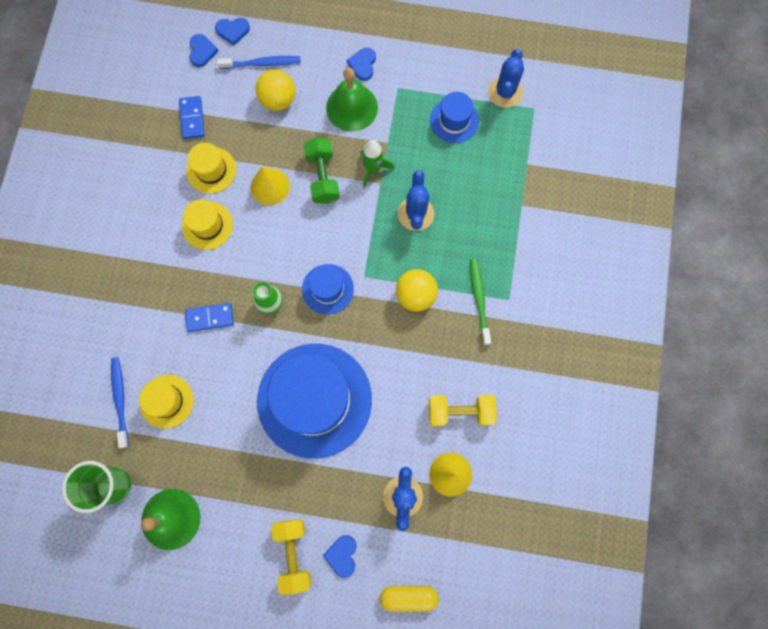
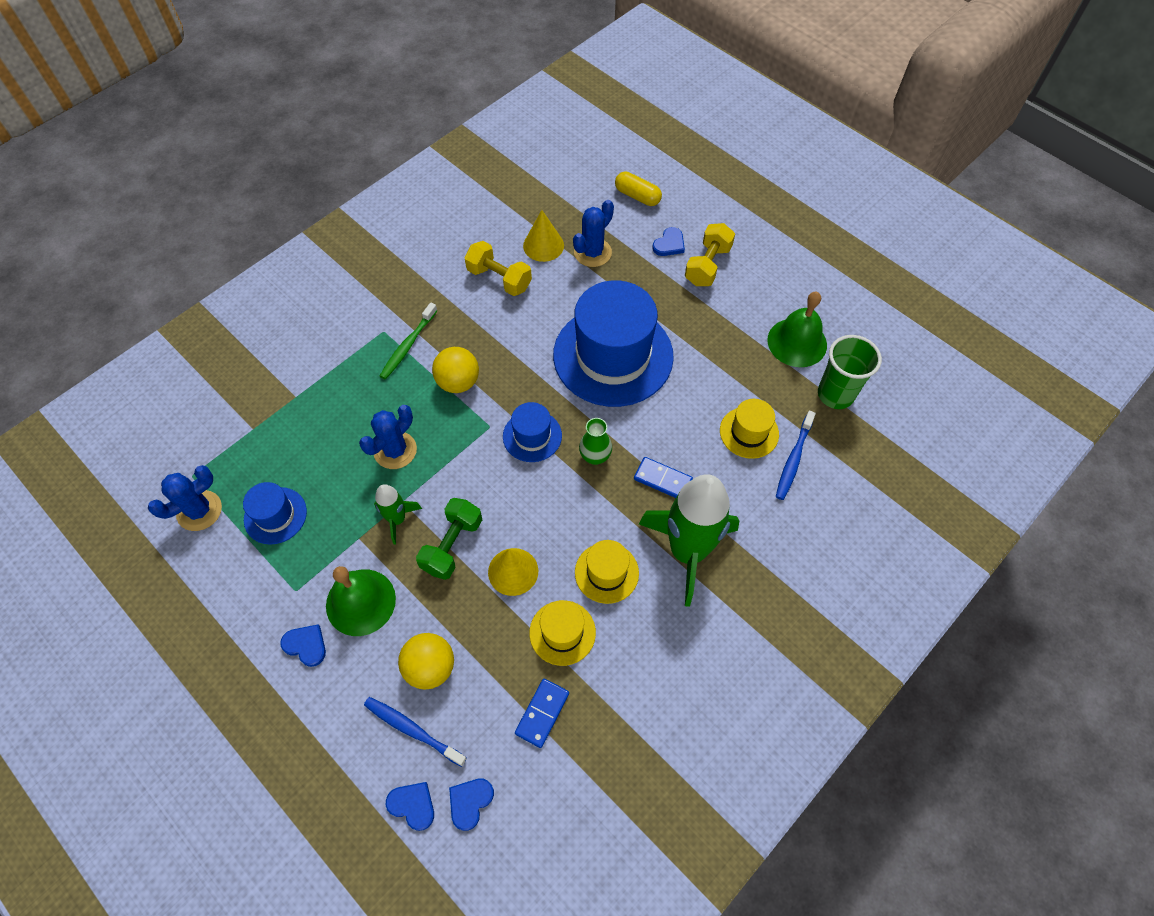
camera: 145 degrees left, 15 degrees down
blue heart [347,48,376,81] -> blue heart turned 105 degrees counterclockwise [280,624,326,667]
none -> green rocket [639,474,740,607]

